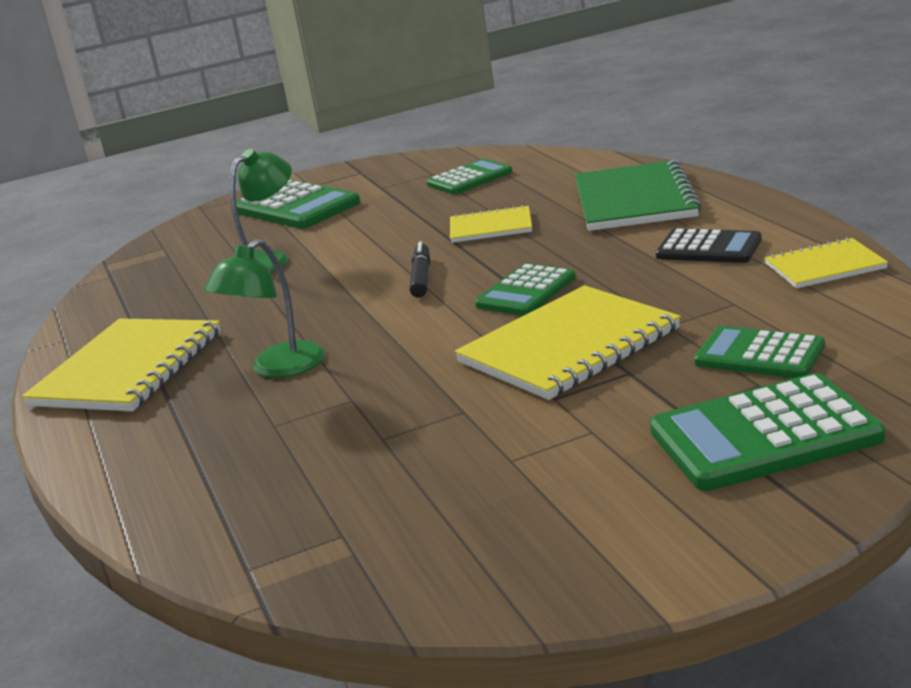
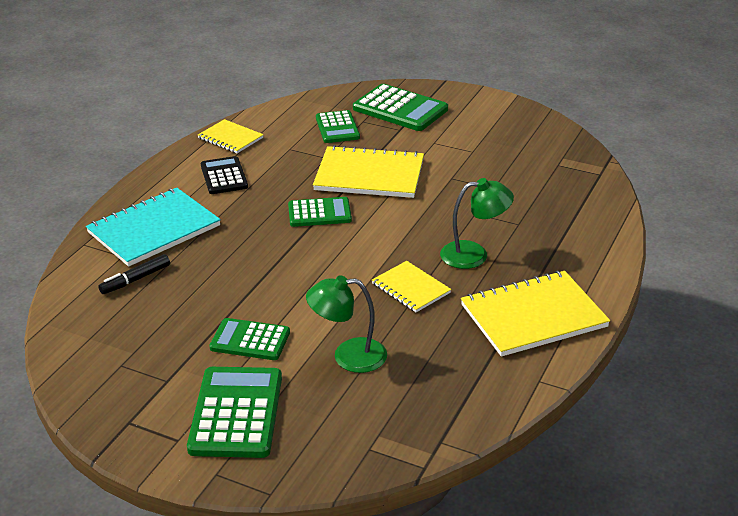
camera: 135 degrees left, 10 degrees up
black marker [409,242,430,297] -> black marker moved to [98,254,170,294]
green calculator [427,159,512,194] -> green calculator moved to [209,318,290,360]
yellow notebook [450,205,532,243] -> yellow notebook moved to [372,261,451,312]
green notebook [575,160,701,231] -> turquoise notebook [86,188,221,267]

